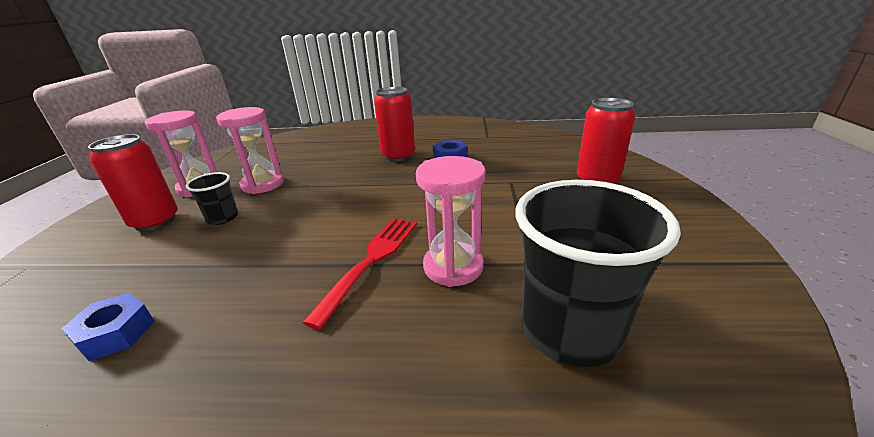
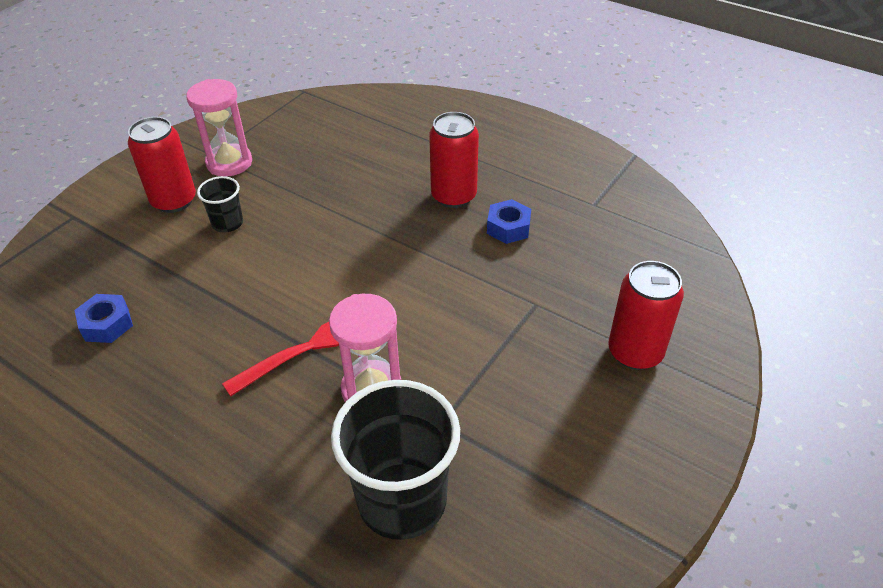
camera: 30 degrees right, 15 degrees up
pink hourglass [216,107,284,194] -> none

